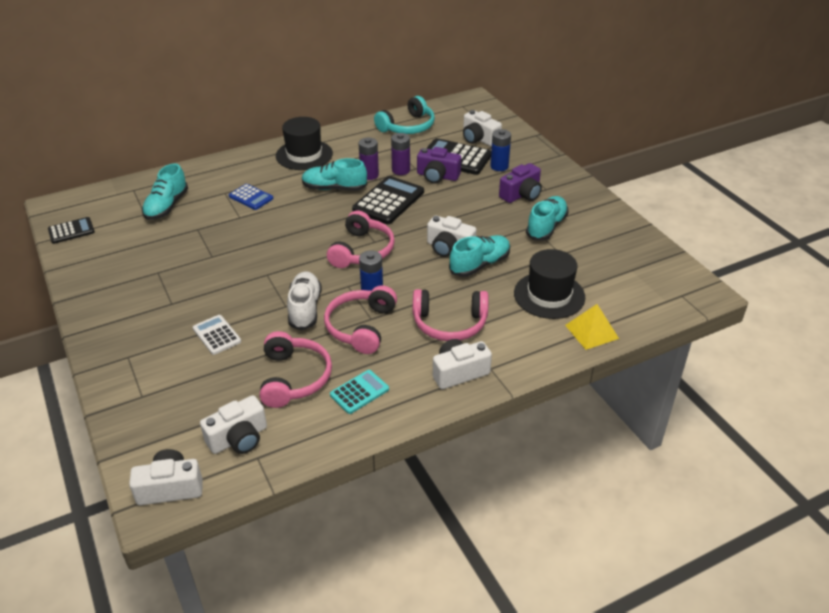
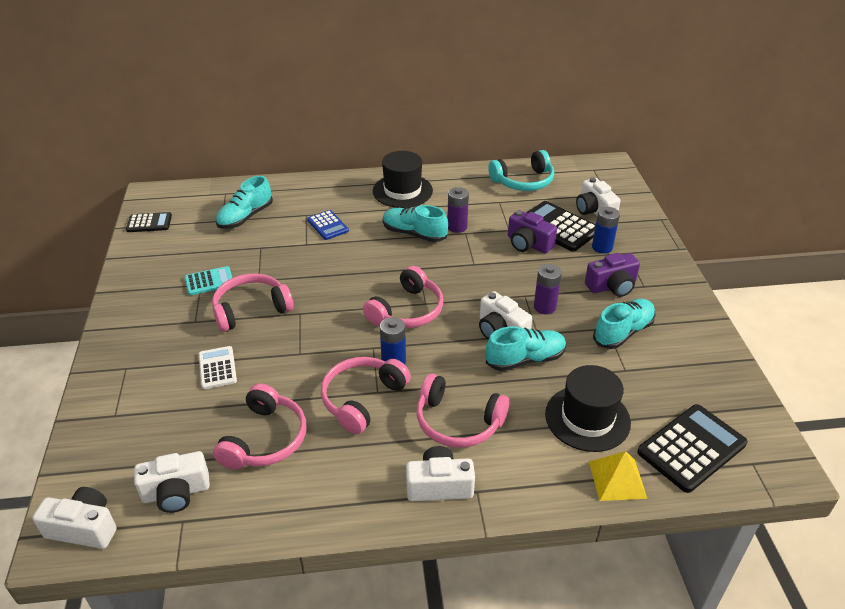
camera: 20 degrees right, 0 degrees up
white shoe [287,271,322,330] -> none
turquoise calculator [330,370,389,414] -> turquoise calculator moved to [185,266,232,295]
black calculator [352,176,424,224] -> black calculator moved to [637,404,747,493]
purple battery [391,133,410,175] -> purple battery moved to [534,264,562,314]
none -> pink headphones [212,273,294,332]

